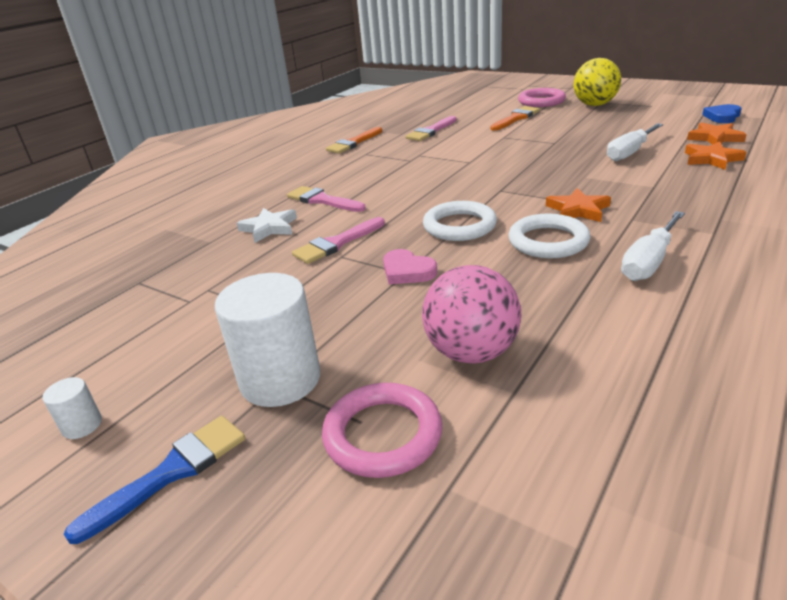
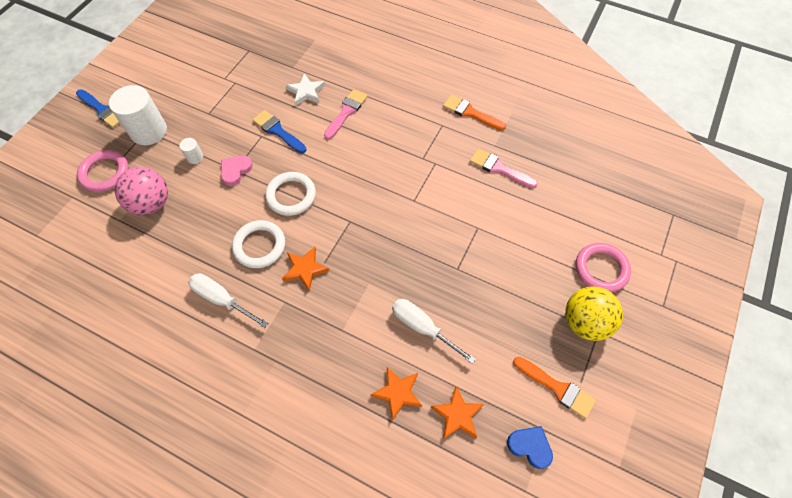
camera: 80 degrees right, 30 degrees up
white cylinder [43,377,102,439] -> white cylinder moved to [179,138,203,164]
pink brush [292,217,385,264] -> blue brush [252,110,306,153]
orange brush [490,106,540,131] -> orange brush moved to [513,357,596,419]

